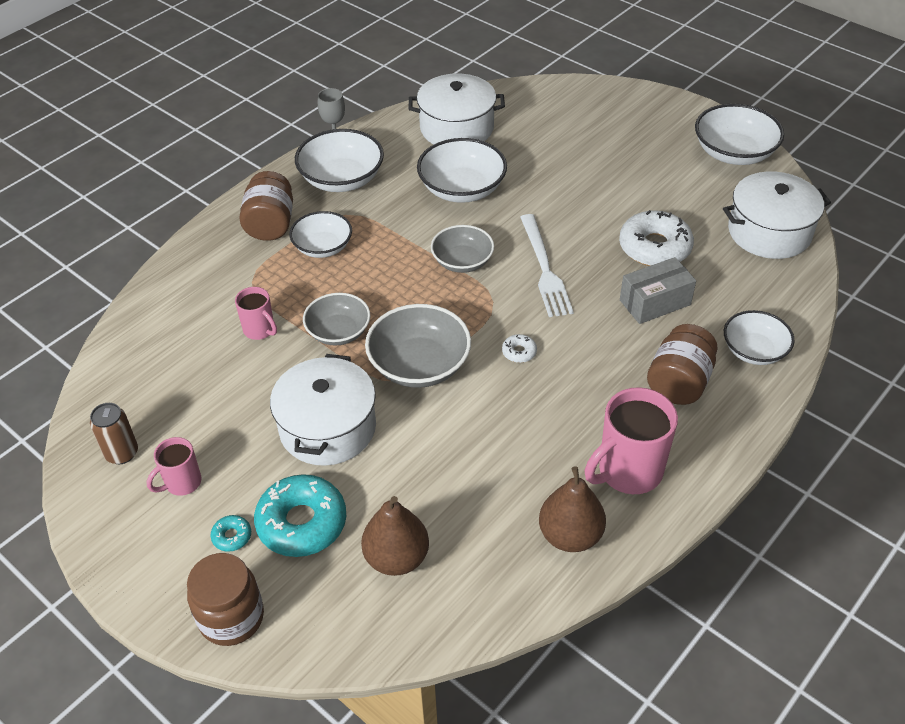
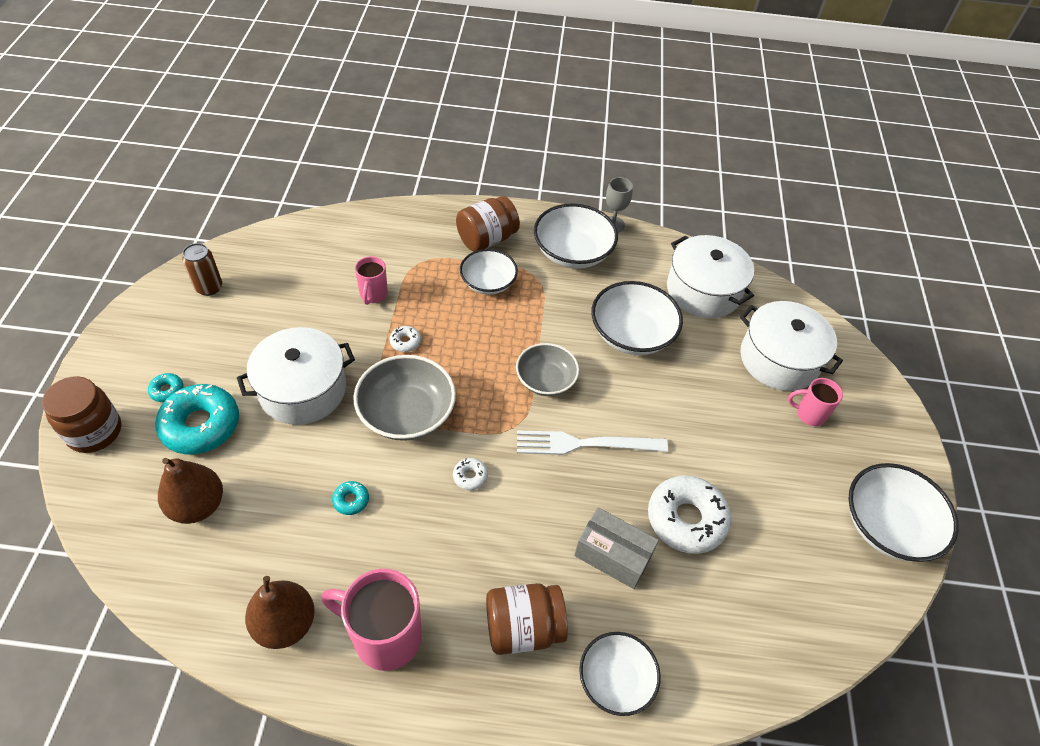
camera: 50 degrees right, 5 degrees up
pink mug [147,437,201,496] -> pink mug moved to [788,378,843,426]
grey bowl [303,293,370,346] -> white donut [389,326,421,352]
white fork [520,214,574,317] -> white fork turned 45 degrees clockwise [517,430,668,455]
white pot [723,171,831,259] -> white pot moved to [740,301,843,391]
none -> turquoise donut [332,481,369,515]

